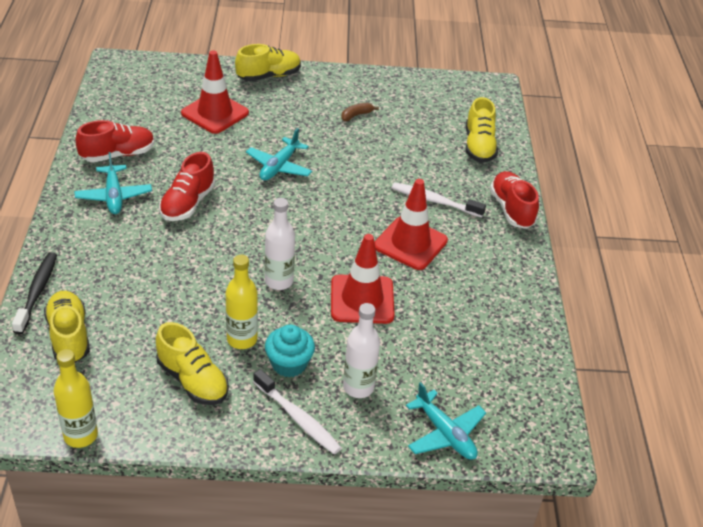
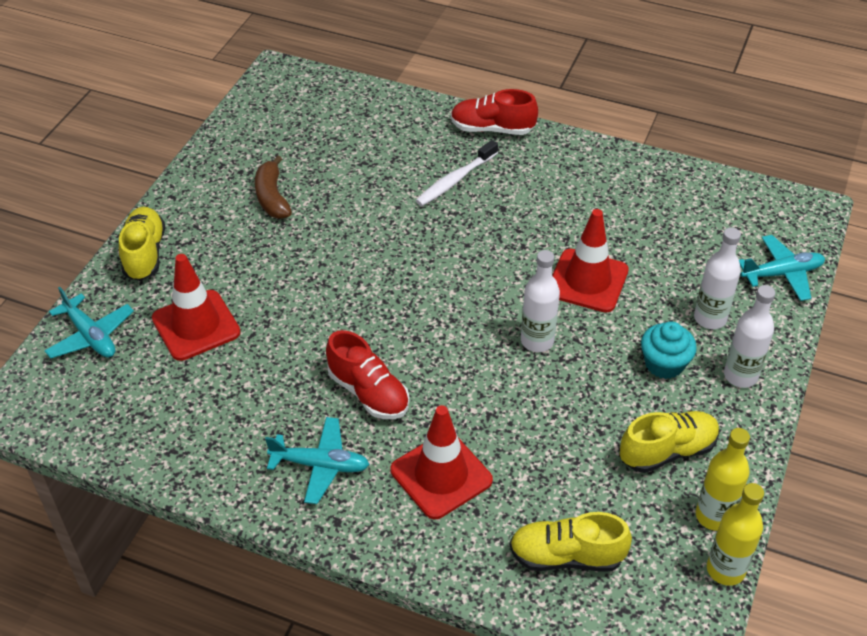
camera: 65 degrees left, 5 degrees up
black toothbrush [12,252,57,334] -> none
red shoe [76,120,155,162] -> none
yellow bottle [226,255,258,349] -> yellow bottle moved to [696,428,750,531]
turquoise plane [246,128,312,181] -> turquoise plane moved to [44,287,134,358]
white toothbrush [253,369,341,454] -> white bottle [724,285,775,388]
brown banana [341,103,379,121] -> brown banana [255,155,292,219], size x1.60
red traffic cone [374,179,448,270] -> red traffic cone moved to [390,405,493,519]
yellow shoe [466,97,498,163] -> none

